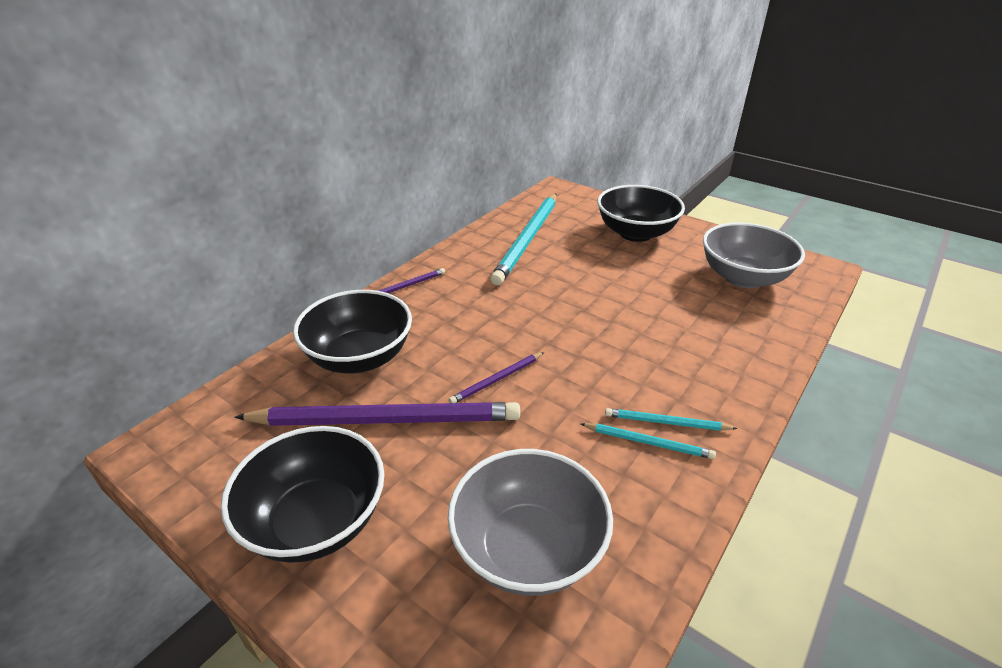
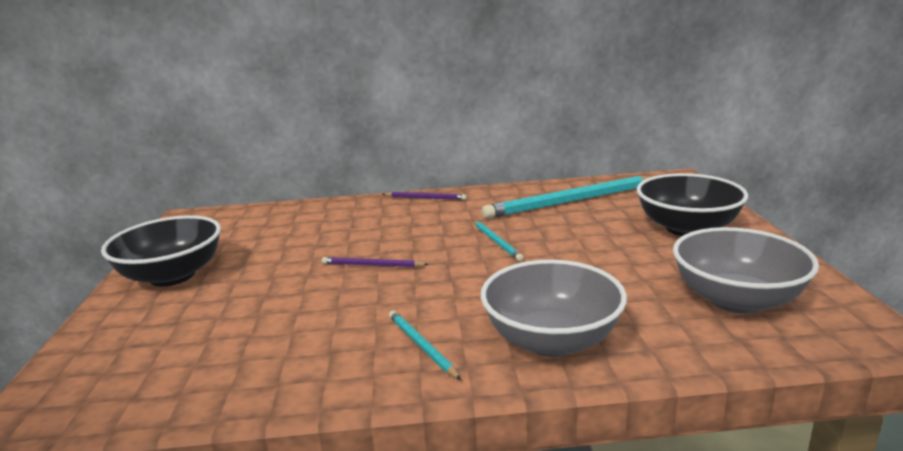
camera: 50 degrees right, 15 degrees down
purple pencil [235,402,520,426] -> none
black bowl [293,290,412,373] -> none
grey bowl [448,449,613,596] -> grey bowl moved to [481,260,627,357]
turquoise pencil [581,423,716,459] -> turquoise pencil moved to [473,220,524,261]

